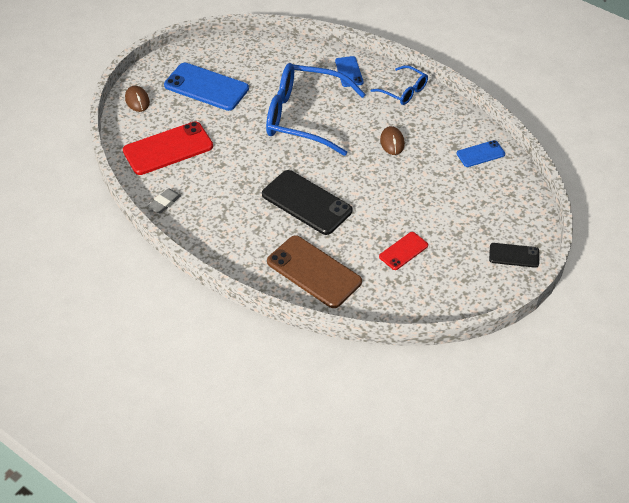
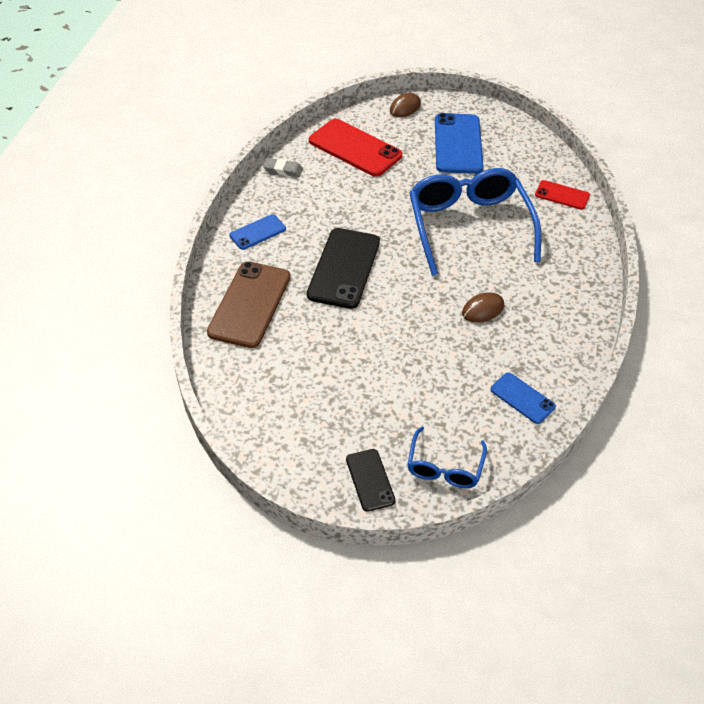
camera: 65 degrees right, 0 degrees up
blue phone [335,56,363,87] -> blue phone moved to [229,214,286,250]
blue glasses [371,65,428,105] -> blue glasses moved to [407,427,487,488]
red phone [379,232,428,270] -> red phone moved to [535,180,590,210]

